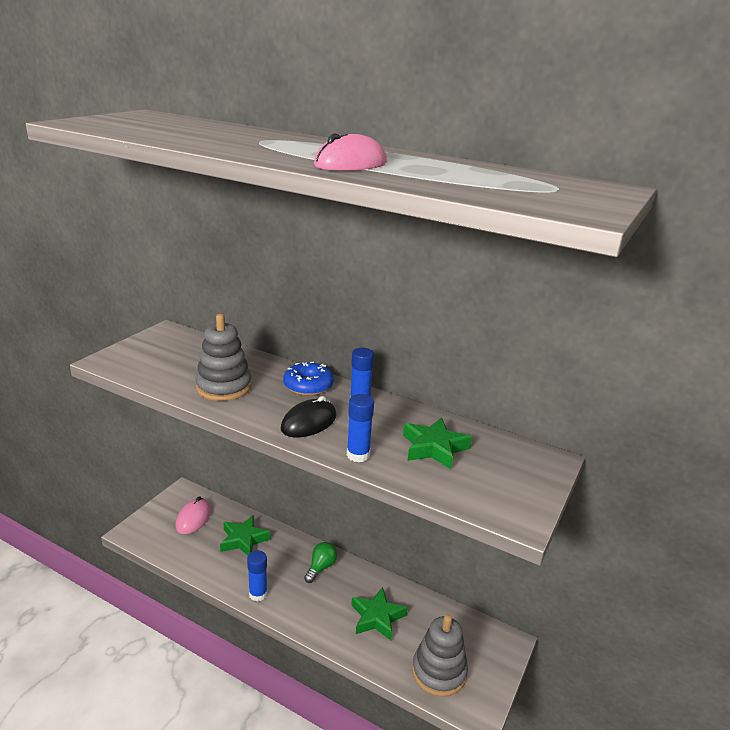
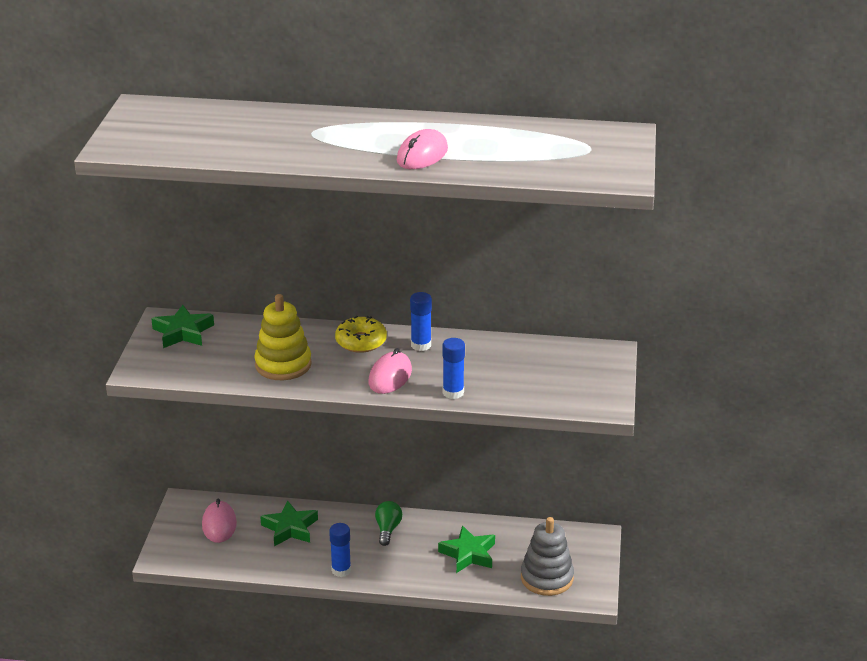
camera: 20 degrees left, 5 degrees up
grey stacking toy [195,313,252,401] -> yellow stacking toy [254,294,312,380]
black mouse [281,396,337,438] -> pink mouse [368,348,412,394]
blue donut [283,362,334,396] -> yellow donut [335,316,387,353]
green star [403,417,472,469] -> green star moved to [151,305,214,348]

